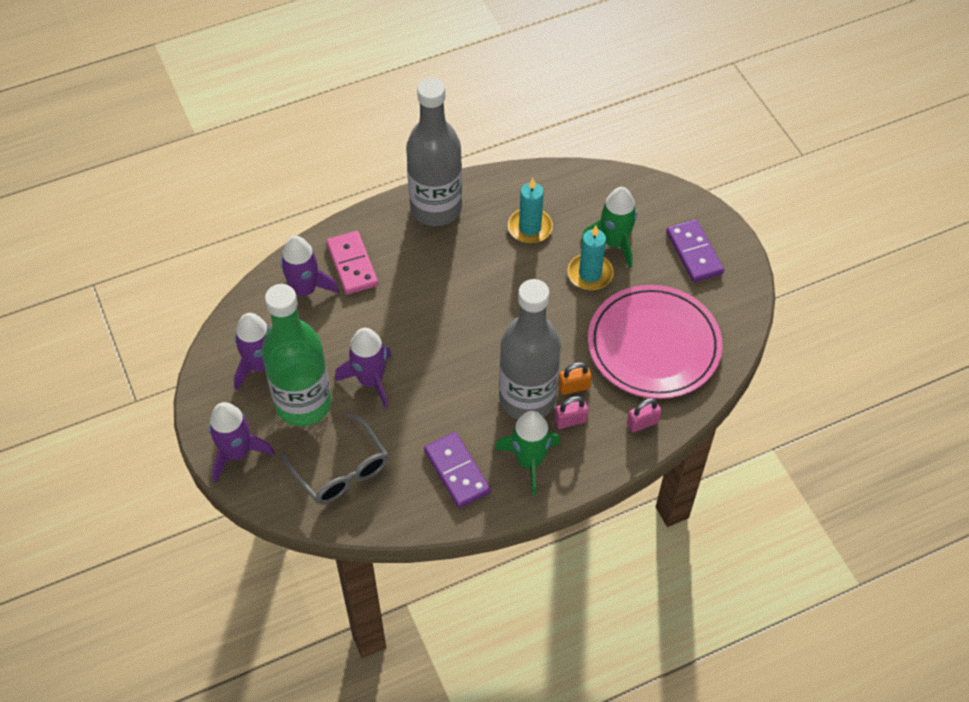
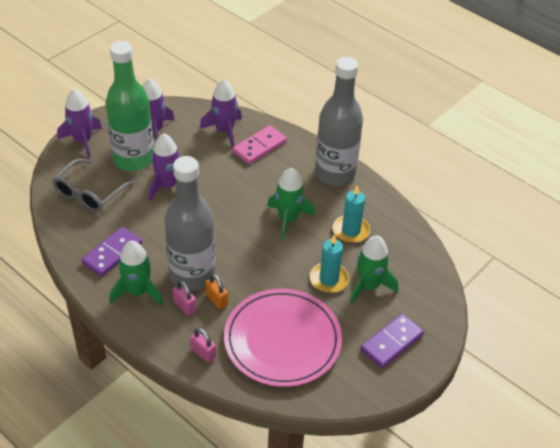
camera: 65 degrees right, 10 degrees down
none -> green rocket [267,168,315,240]

